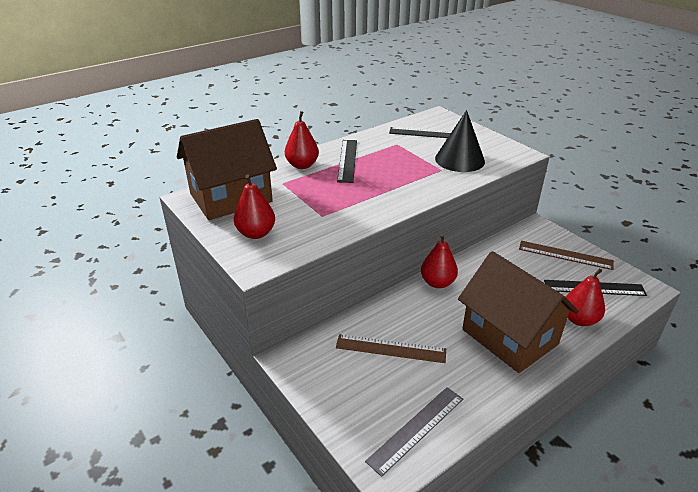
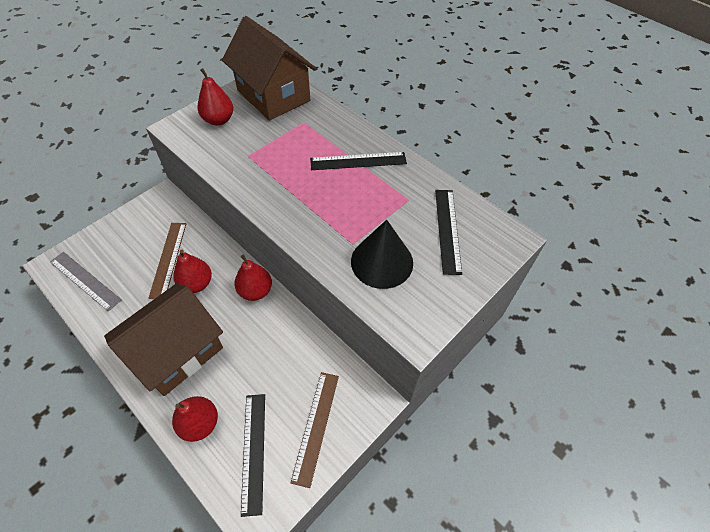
camera: 80 degrees right, 20 degrees up
red pear [285,111,319,169] -> red pear moved to [173,250,212,293]

